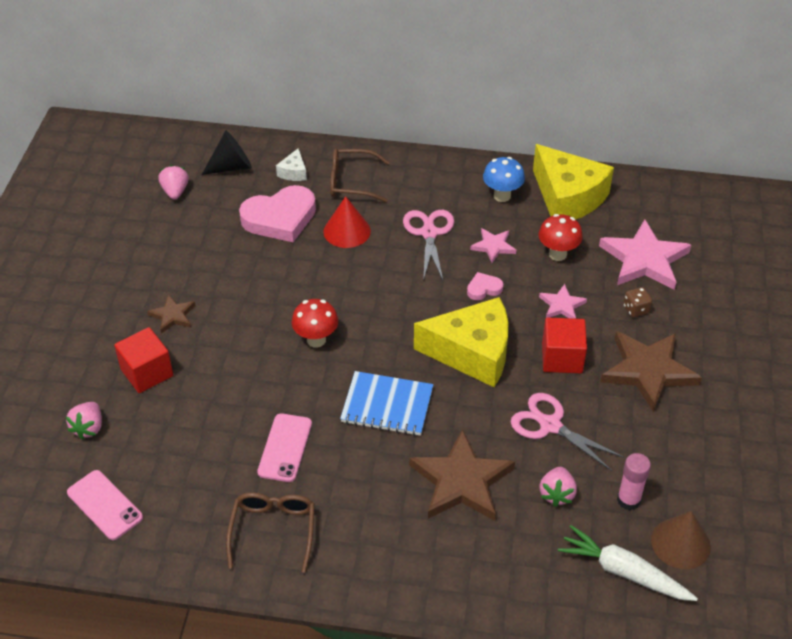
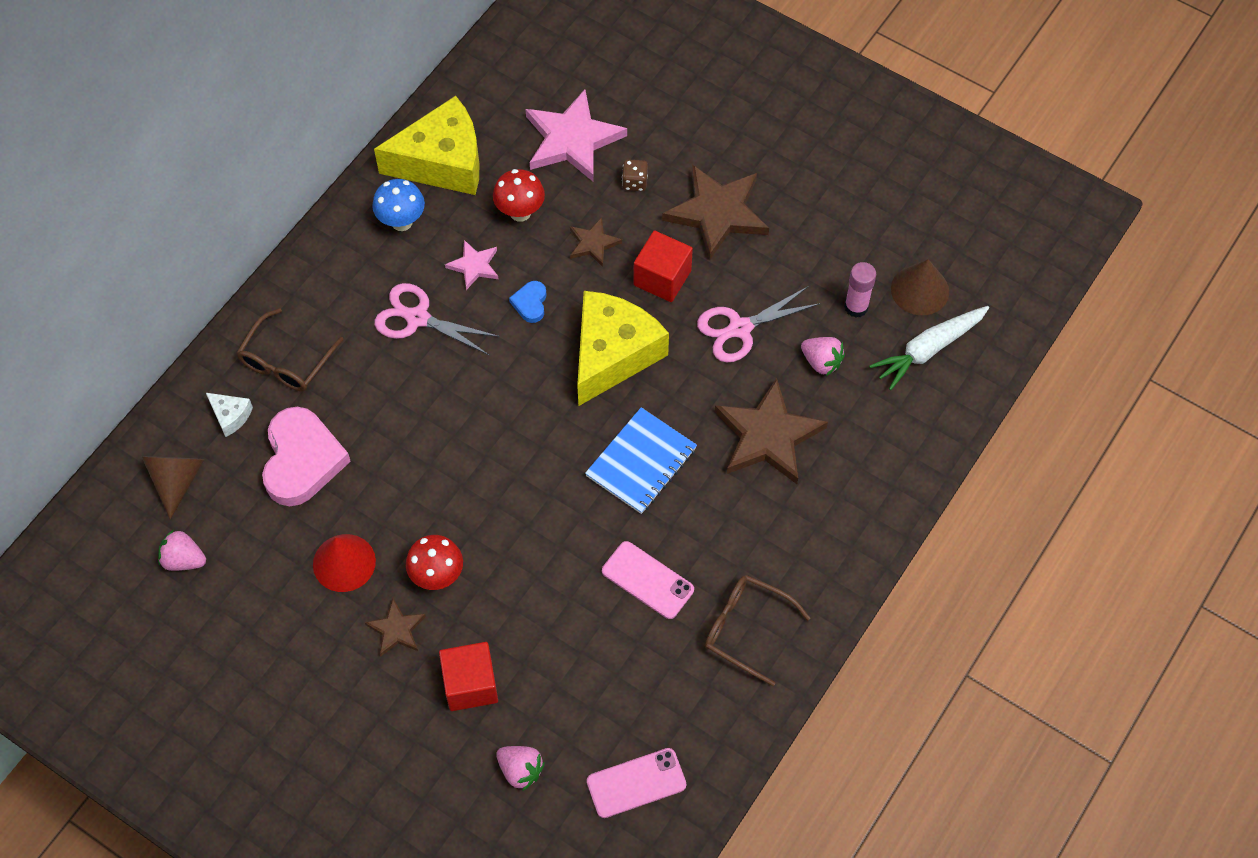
camera: 65 degrees left, 15 degrees up
black cone [202,130,252,175] -> brown cone [141,456,205,519]
red mushroom [292,299,339,347] -> red mushroom moved to [406,535,463,590]
red cone [323,196,371,248] -> red cone moved to [313,534,376,592]
pink heart [467,272,503,300] -> blue heart [509,281,547,323]
pink star [539,284,587,319] -> brown star [570,217,622,267]

